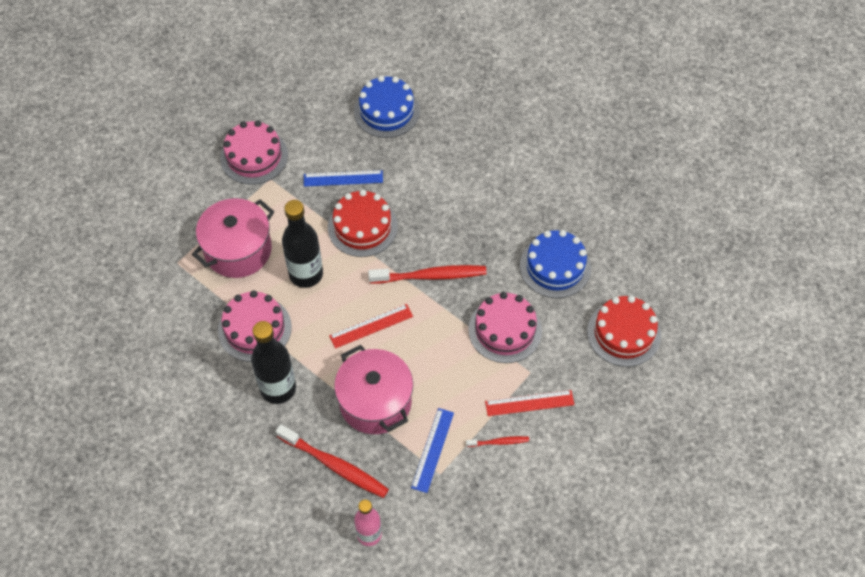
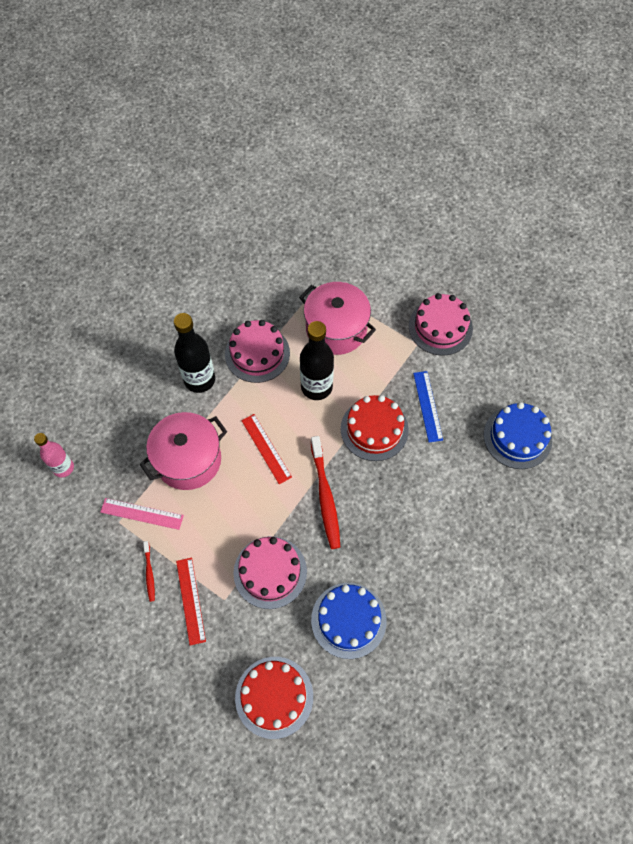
camera: 85 degrees right, 5 degrees up
red toothbrush [276,424,389,498] -> none
blue ruler [411,408,454,493] -> pink ruler [100,498,184,530]

